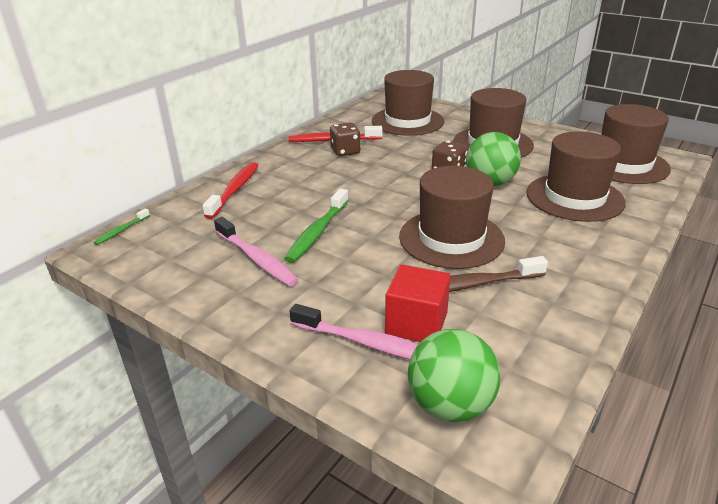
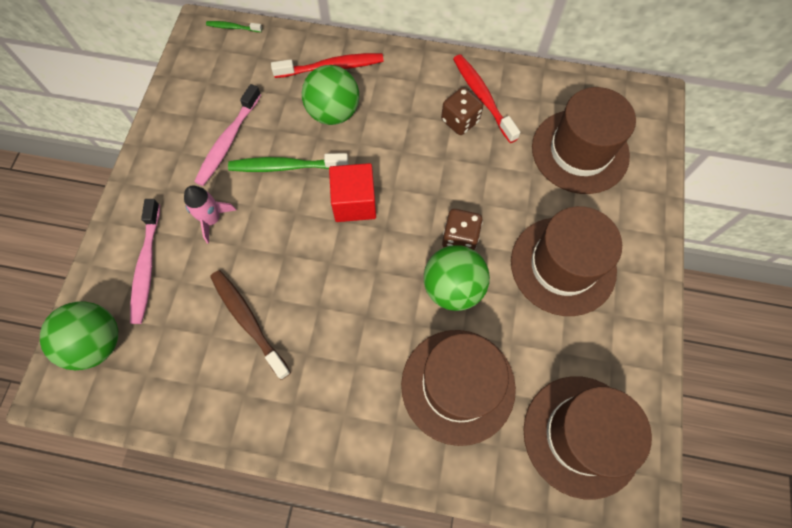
camera: 65 degrees right, 35 degrees up
red cube [385,265,451,342] -> red cube moved to [329,163,376,222]
brown hat [399,166,505,269] -> none
none -> pink rocket [184,185,236,244]
none -> green ball [302,65,359,125]

